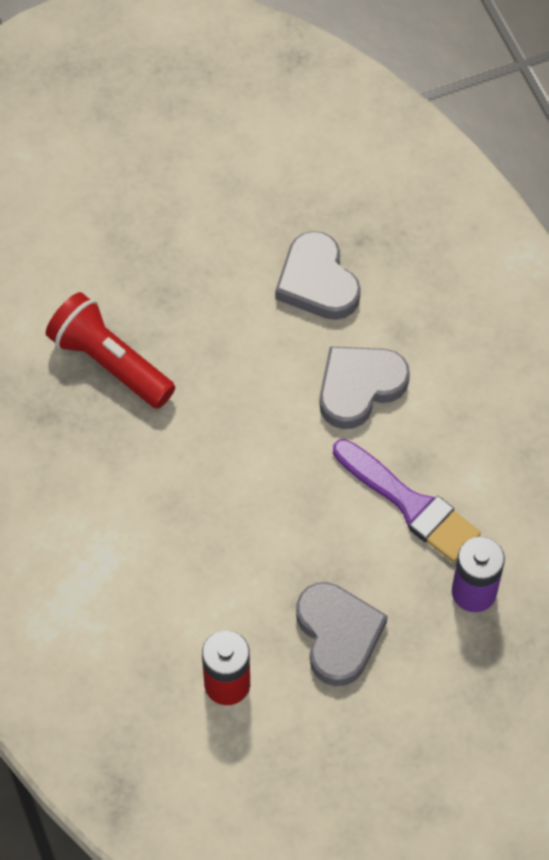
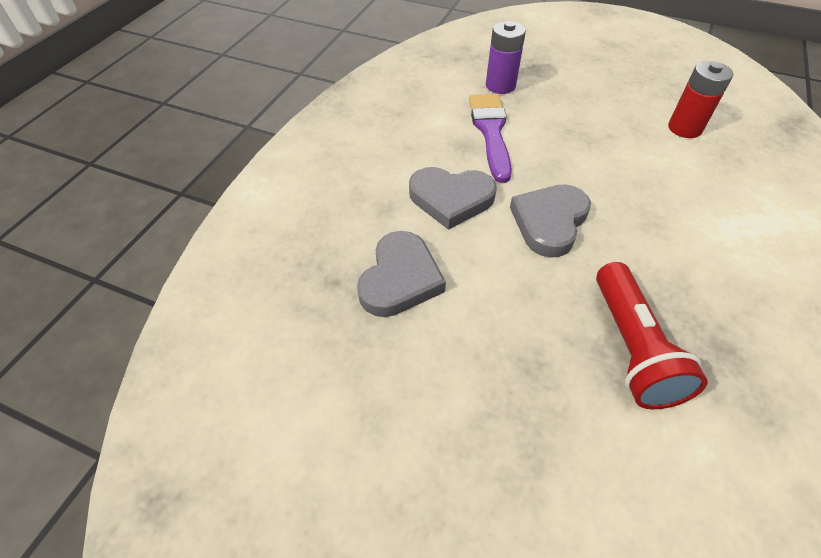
camera: 135 degrees left, 10 degrees down
grey heart [296,582,388,686] -> grey heart moved to [510,184,591,258]

